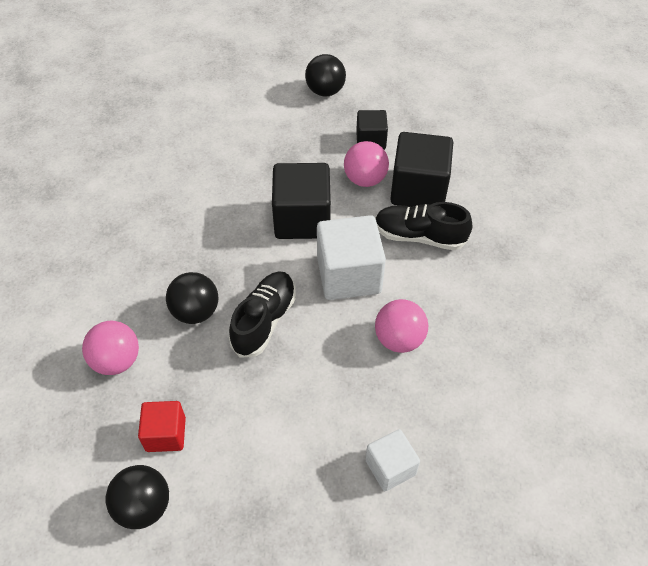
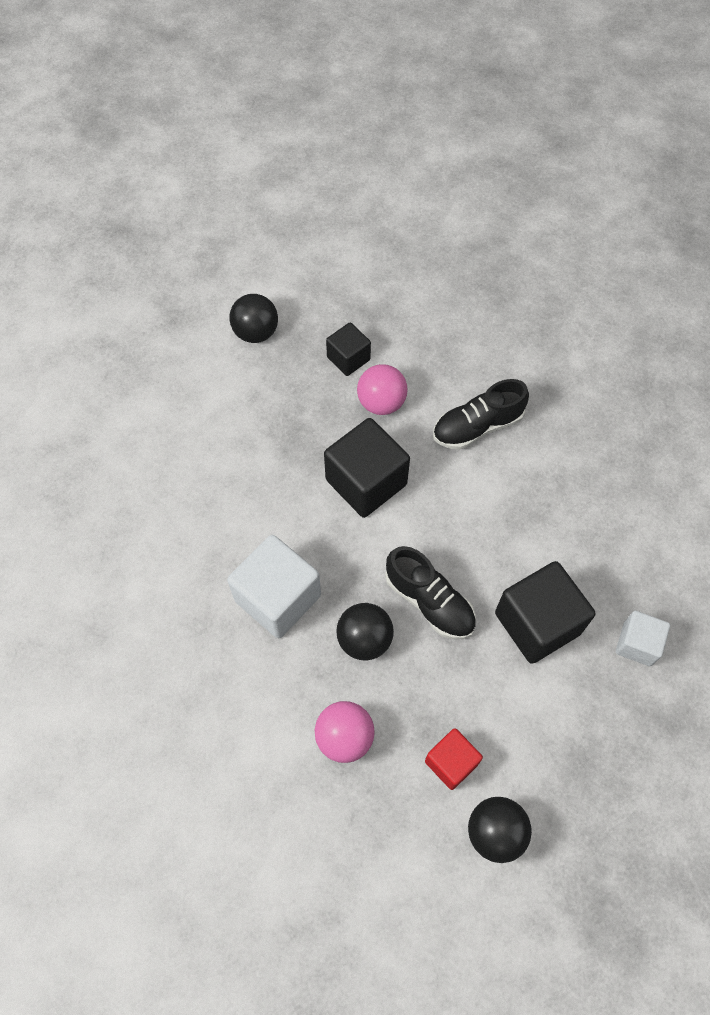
camera: 40 degrees left, 10 degrees up
black shoe [229,271,296,358] -> black shoe turned 150 degrees clockwise [385,546,476,639]
white cube [317,215,386,300] -> white cube moved to [227,535,321,638]
pink ball [375,299,428,353] -> none
black cube [390,132,453,207] -> black cube moved to [495,561,596,664]

